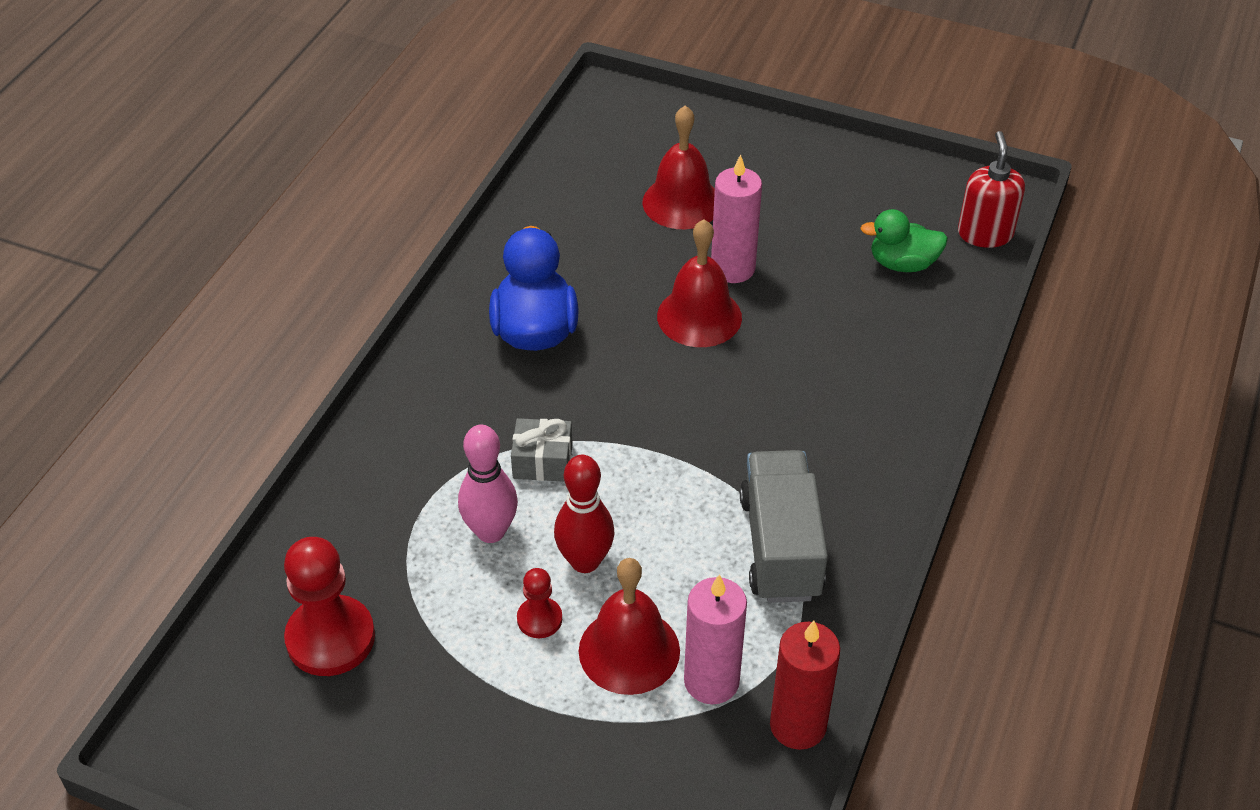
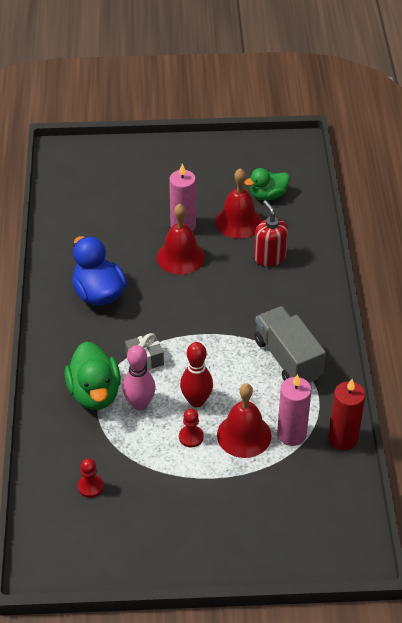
camera: 25 degrees left, 0 degrees up
red pawn [284,537,375,676] -> red pawn [78,458,104,498], size x0.52
red bell [642,106,715,229] -> red bell moved to [215,168,262,239]
red soap dispenser [958,131,1025,248] -> red soap dispenser moved to [254,200,288,267]
none -> green duck [65,341,121,410]

